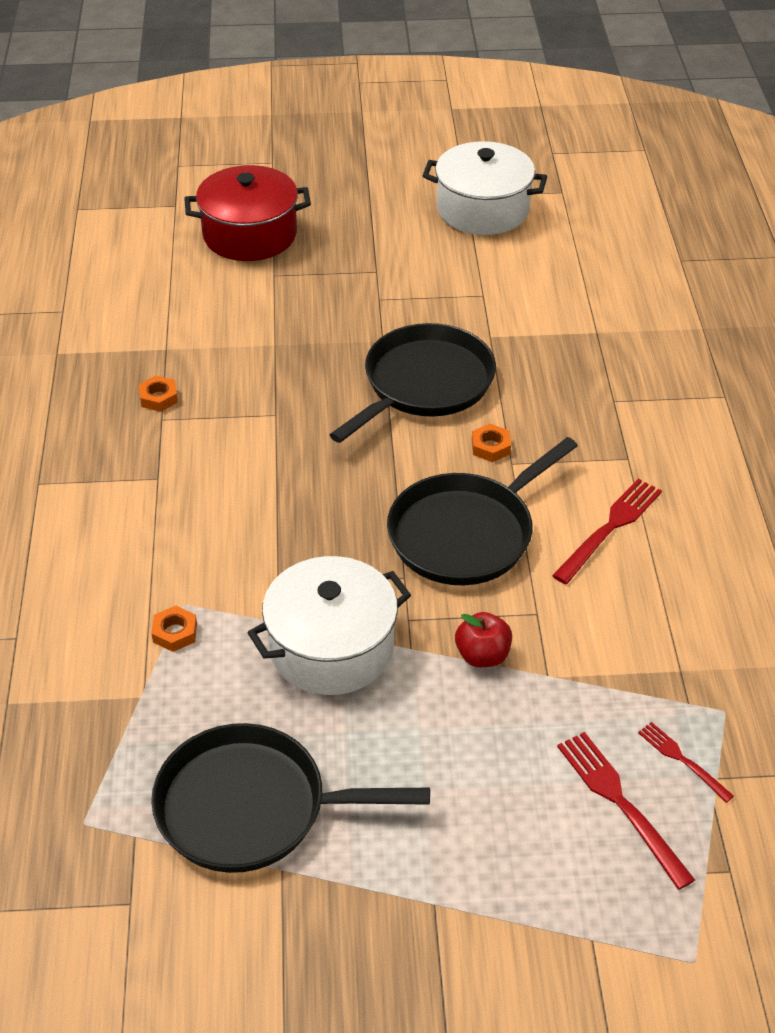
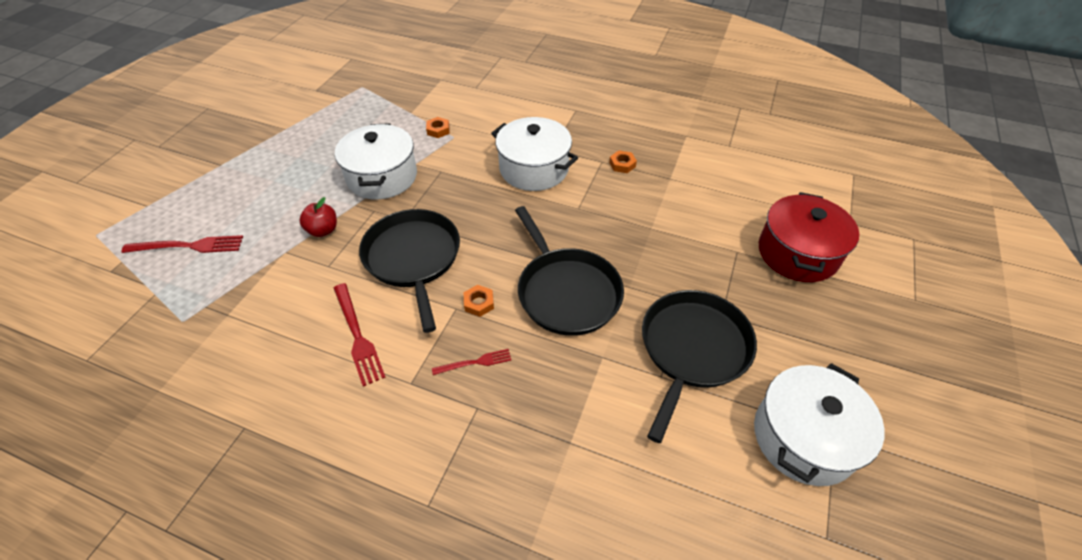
camera: 115 degrees right, 5 degrees up
black pan [151,723,430,873] -> black pan moved to [642,290,757,443]
red fork [638,722,734,803] -> red fork moved to [432,349,511,375]
none -> white pot [491,117,578,191]

